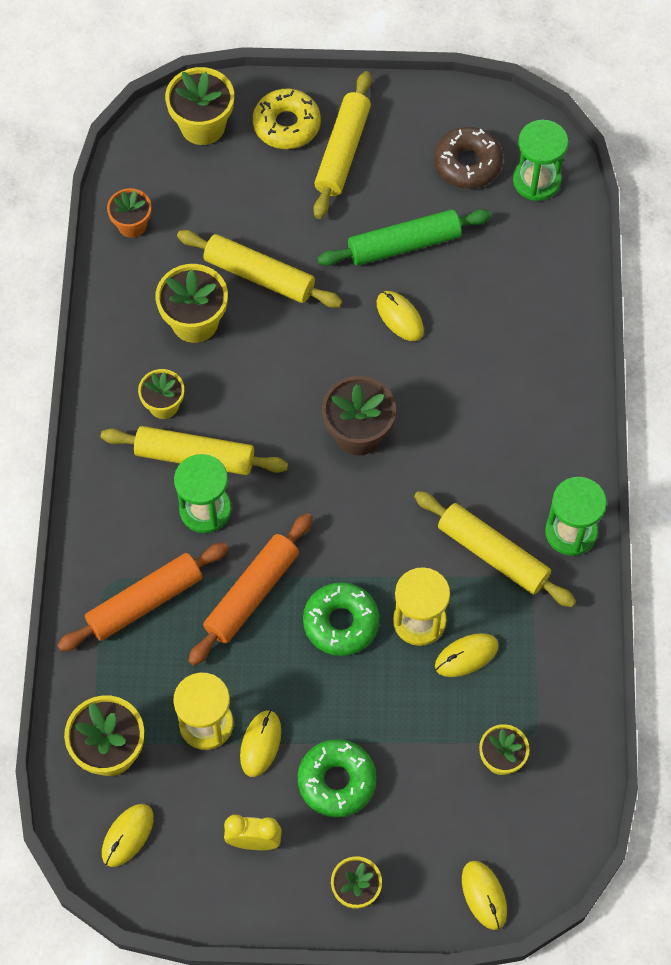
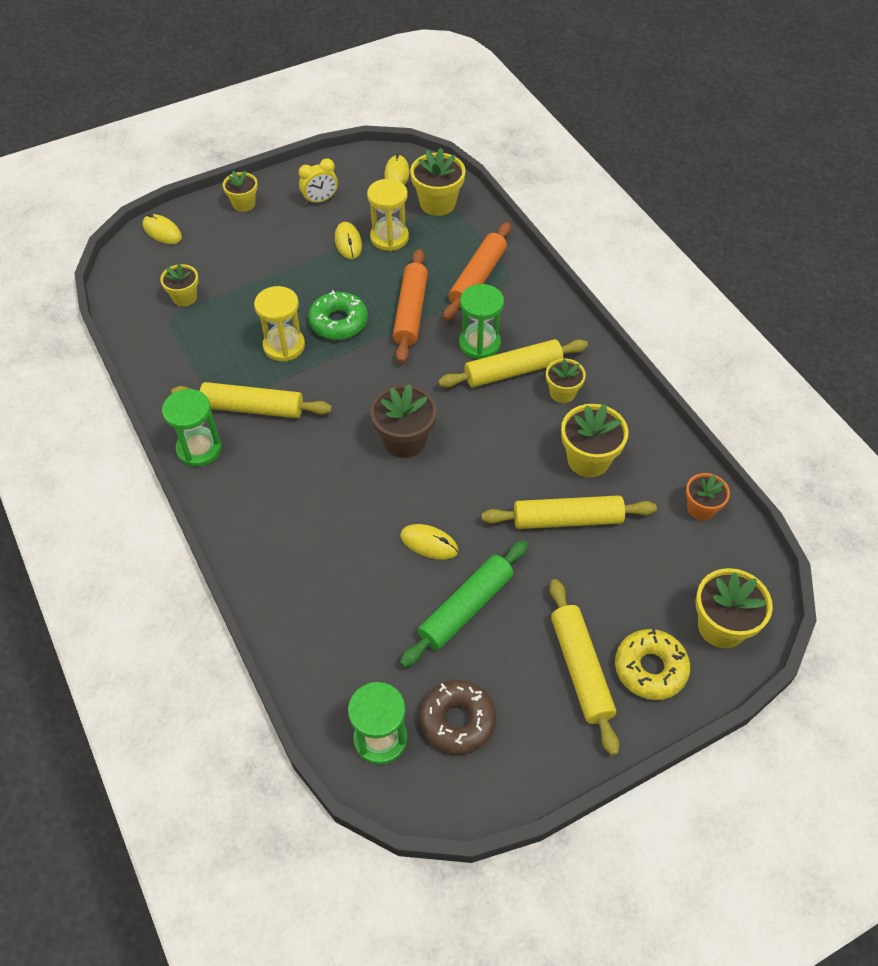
camera: 150 degrees right, 10 degrees down
green donut [297,739,376,817] -> none
yellow mouse [435,633,499,677] -> none

